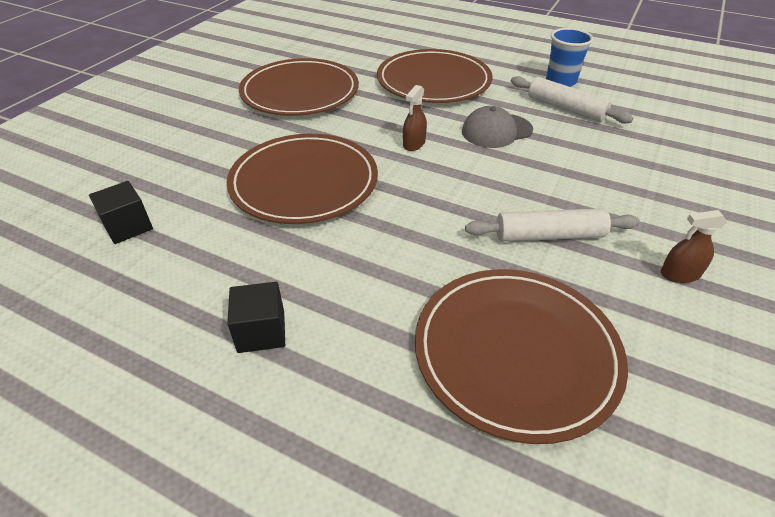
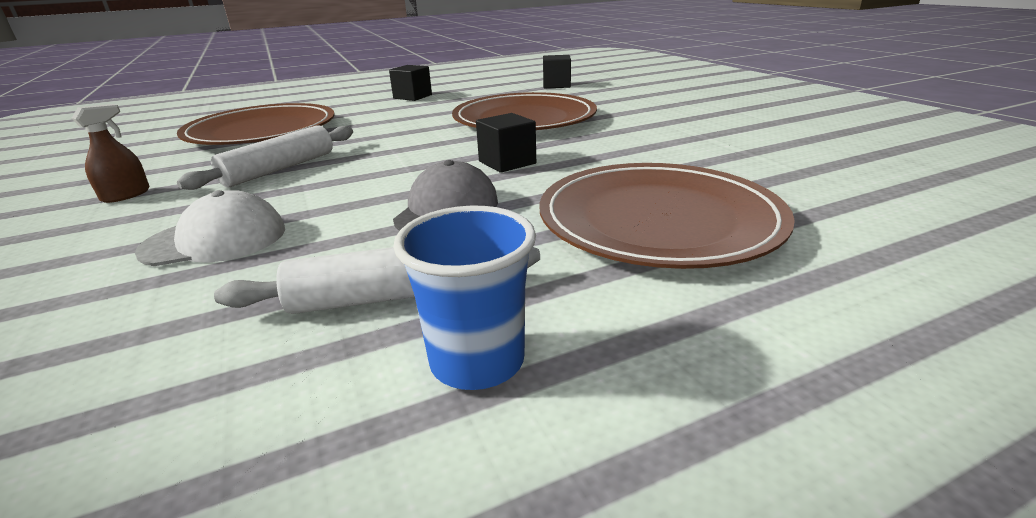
camera: 130 degrees right, 15 degrees down
brown plate [239,58,359,116] -> none
brown spray bottle [403,85,427,151] -> black cube [476,113,536,173]
none -> white cap [135,190,285,266]

